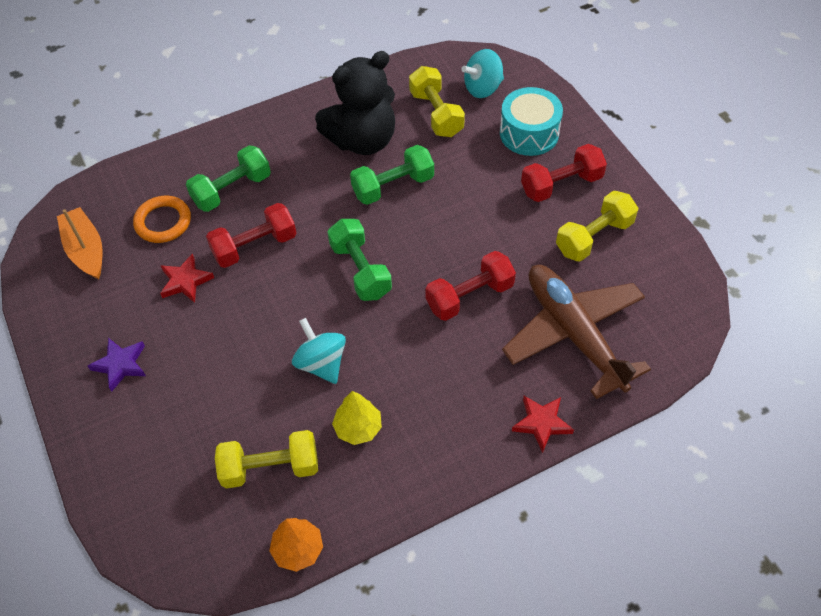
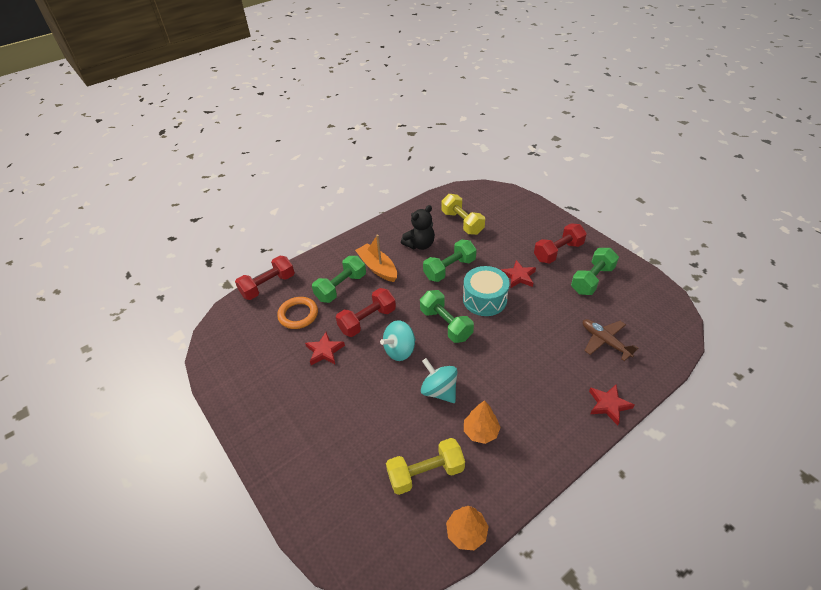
camera: 10 degrees left, 10 degrees down
orange boat [57,207,103,279] -> orange boat moved to [355,235,397,282]
purple star [88,338,146,392] -> none
black teddy bear [315,51,395,155] -> black teddy bear [401,205,435,250], size x0.62
yellow tree [332,391,382,445] -> orange tree [464,400,501,444]
red dumbbell [425,251,516,321] -> red dumbbell moved to [235,256,295,300]
turquoise spinning top [461,49,504,98] -> turquoise spinning top moved to [380,320,416,361]
turquoise drum [500,87,563,156] -> turquoise drum moved to [463,266,509,316]
brown plane [502,265,651,399] -> brown plane [583,319,639,361], size x0.53
yellow dumbbell [556,191,638,262] -> green dumbbell [571,248,619,295]
none -> red star [501,260,536,288]

